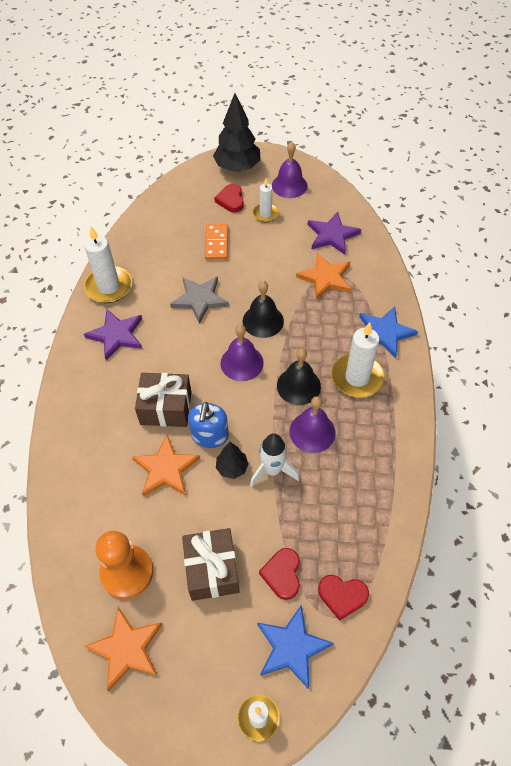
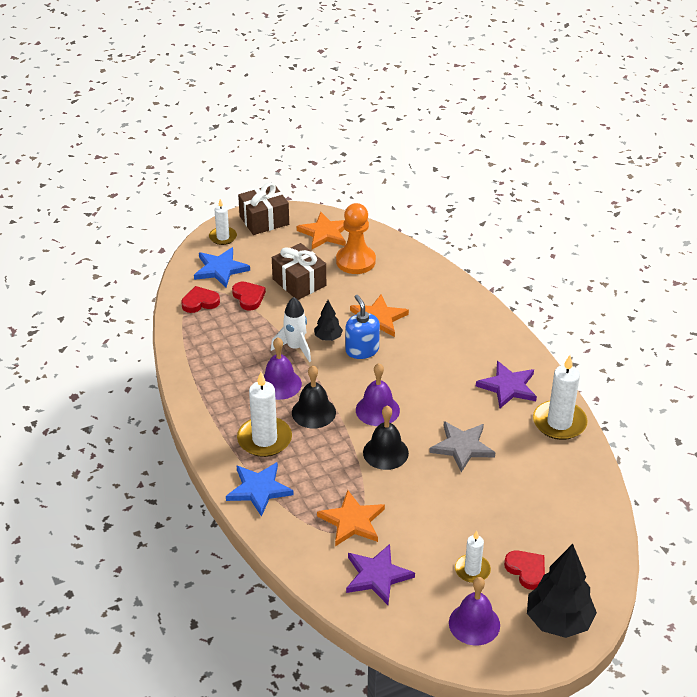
camera: 150 degrees right, 15 degrees down
brown gift [135,373,191,427] -> brown gift moved to [238,183,289,235]
orange domino [205,224,228,260] -> none

